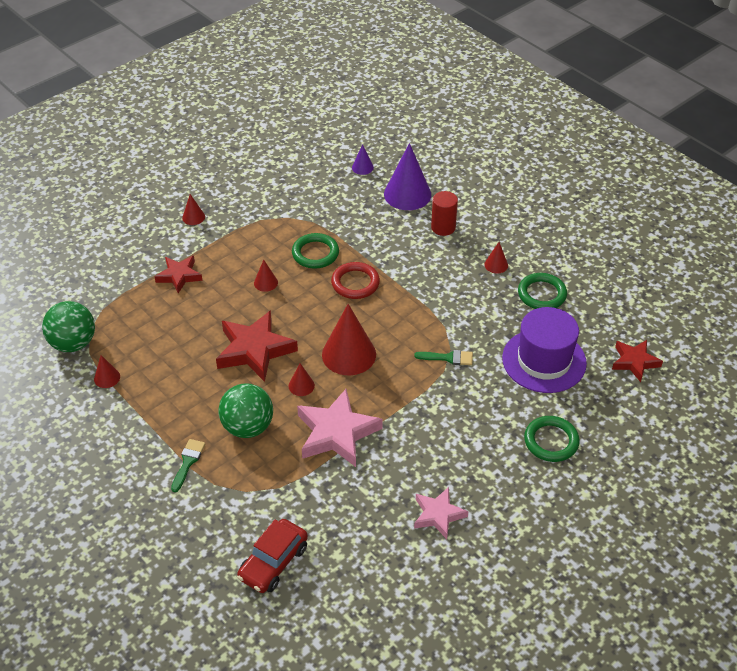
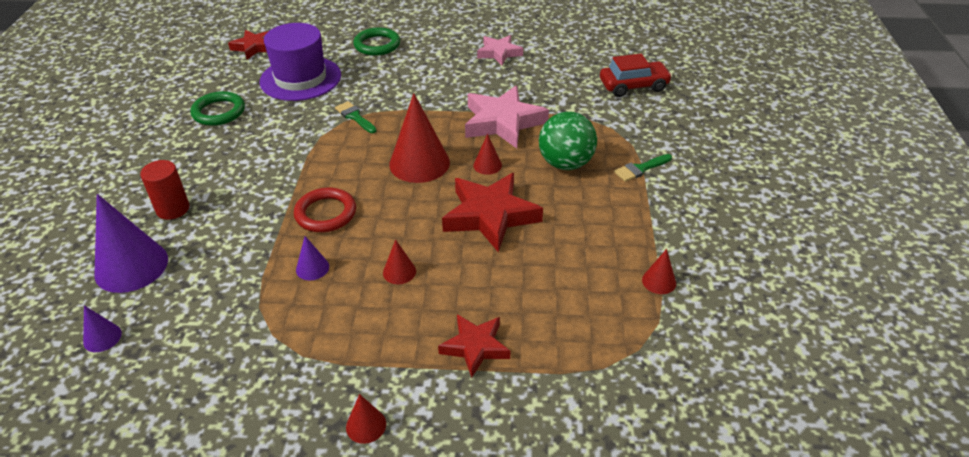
camera: 135 degrees left, 5 degrees down
green ball [42,301,95,352] -> none
green ring [292,233,339,269] -> purple cone [296,236,329,280]
red cone [484,242,508,274] -> none

